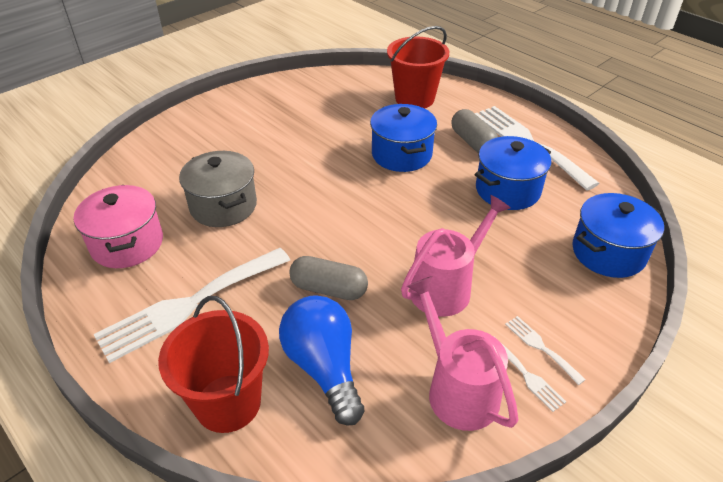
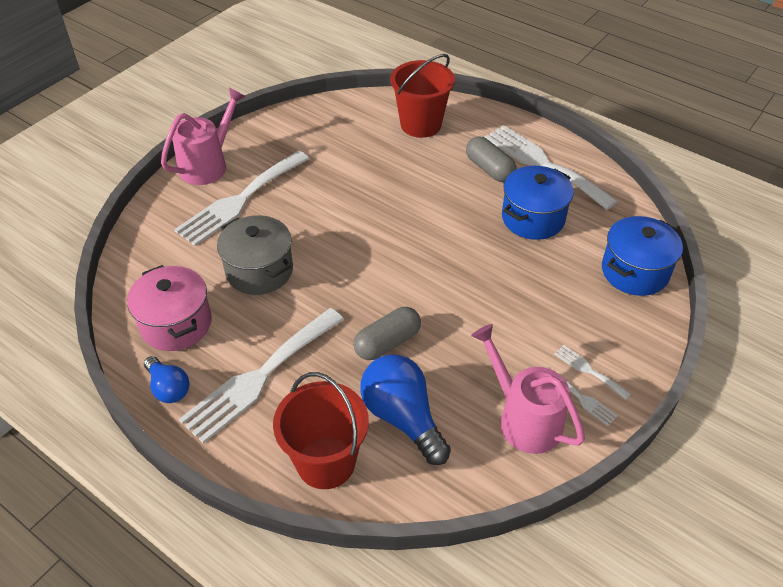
camera: 10 degrees left, 5 degrees up
grey capsule [289,256,368,300] -> grey capsule turned 45 degrees counterclockwise [353,307,421,360]
blue pot [370,104,437,172] -> none
pink watering can [401,195,510,317] -> pink watering can moved to [161,88,246,185]
none -> blue light bulb [144,356,189,403]
none -> white fork [174,151,309,246]

